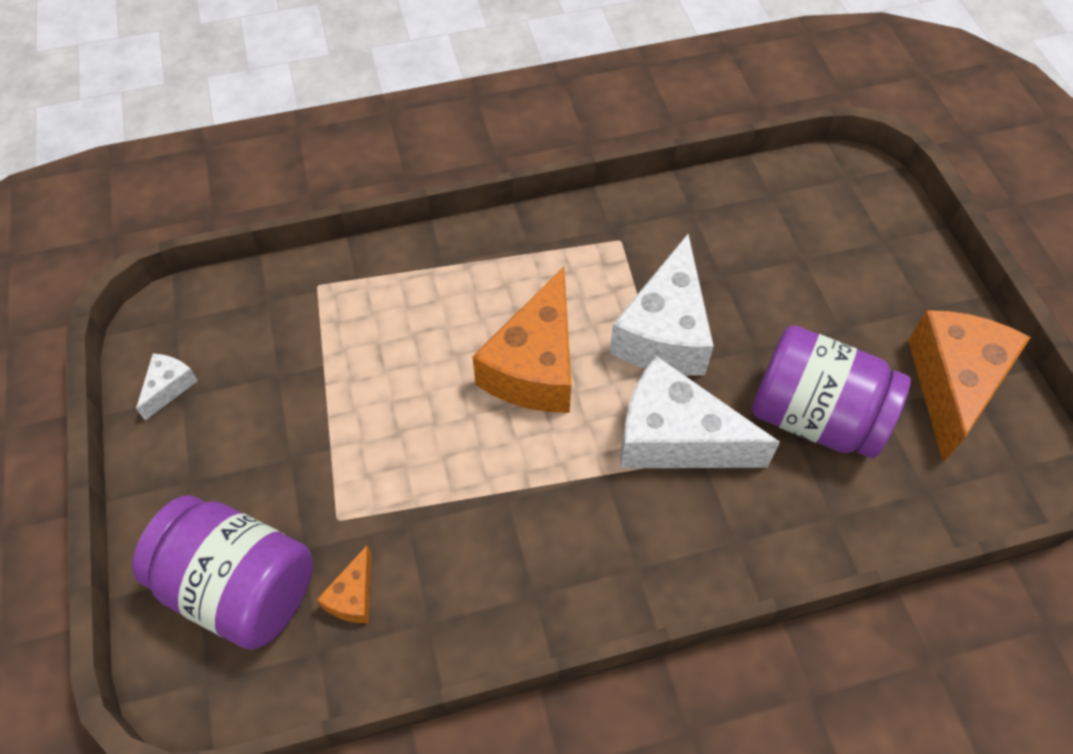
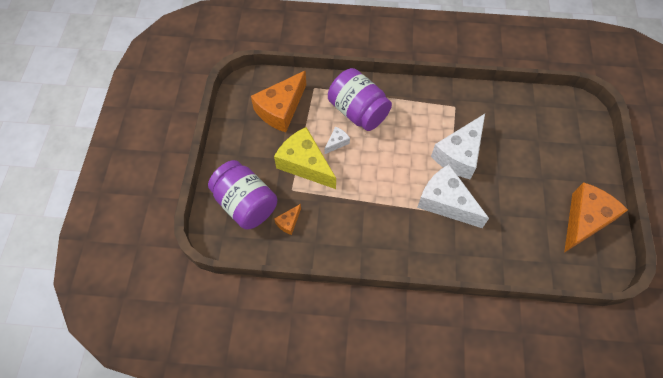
camera: 20 degrees right, 5 degrees up
white cheese [136,353,198,420] -> white cheese moved to [324,126,350,154]
orange cheese [472,267,571,413] -> orange cheese moved to [251,71,306,132]
purple jar [751,326,911,458] -> purple jar moved to [328,68,392,131]
none -> yellow cheese [274,127,336,189]

